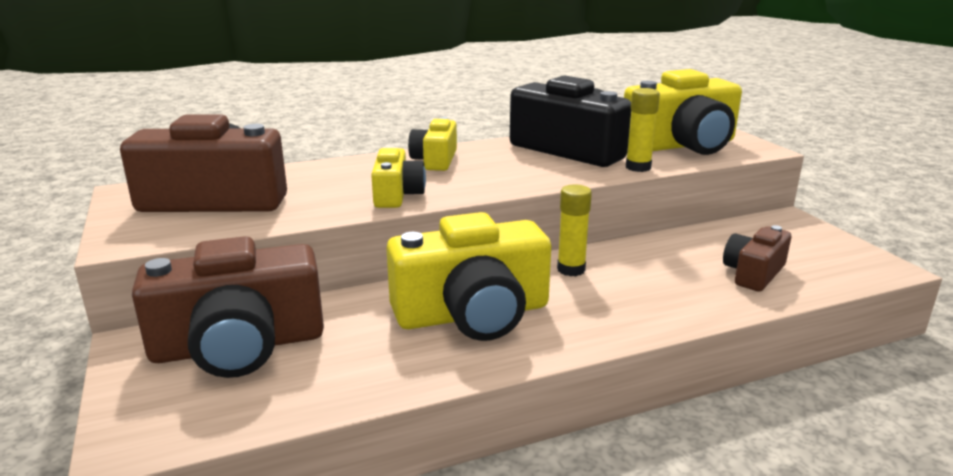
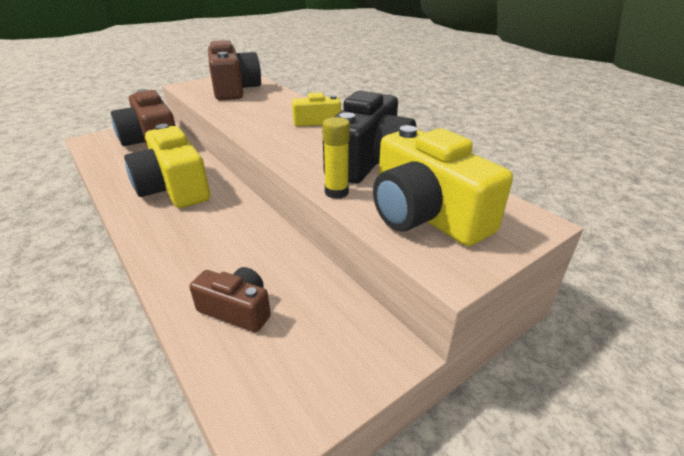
camera: 75 degrees right, 10 degrees up
yellow camera [371,148,426,208] -> none
yellow glue stick [557,184,592,276] -> none

